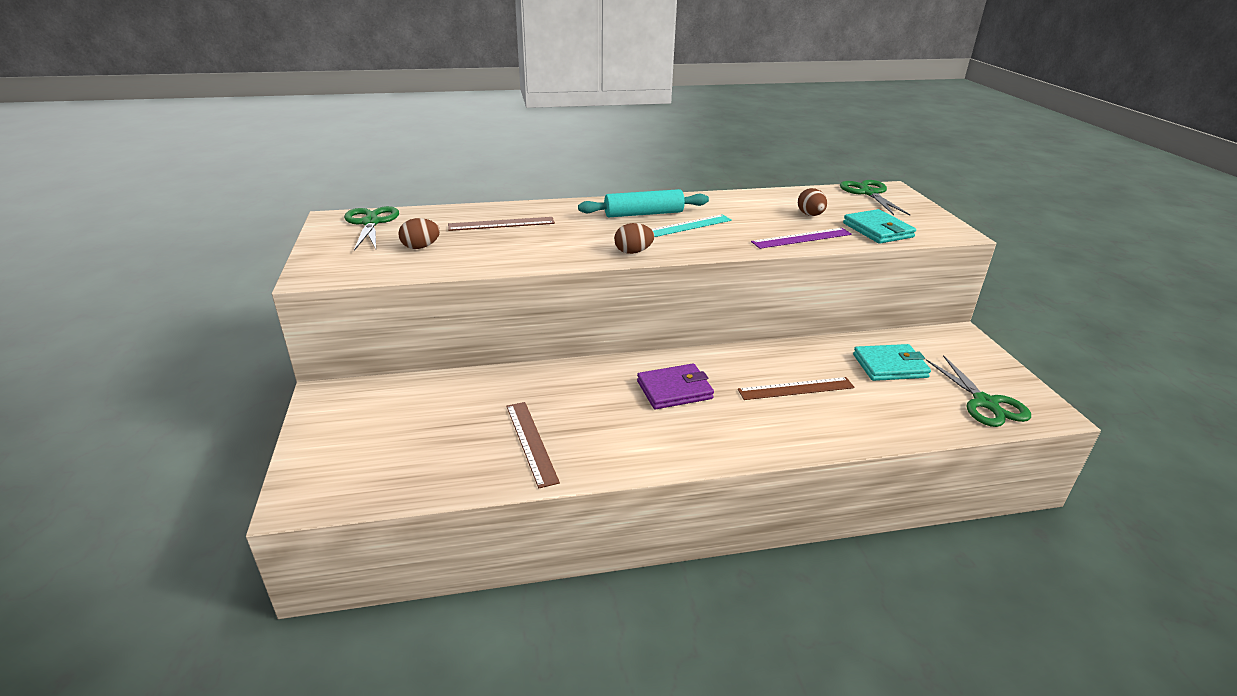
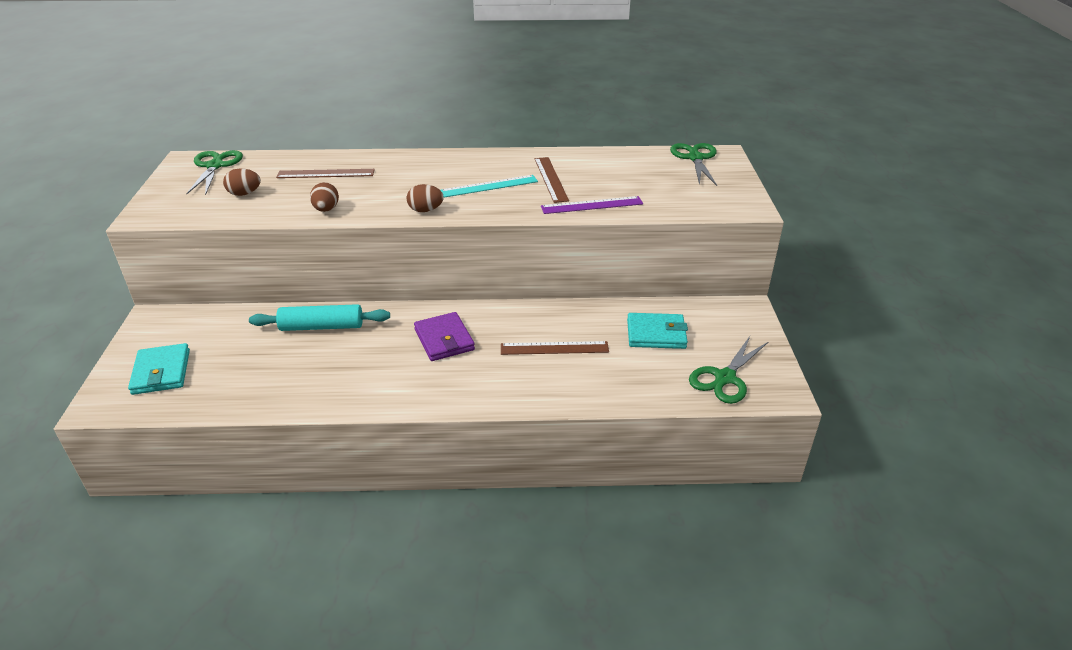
camera: 10 degrees right, 5 degrees up
brown ruler [507,402,560,488] -> brown ruler moved to [534,157,569,203]
turquoise rolling pin [578,189,709,217] -> turquoise rolling pin moved to [249,304,390,331]
purple wallet [637,364,714,410] -> purple wallet turned 75 degrees clockwise [414,312,475,361]
brown egg [798,188,827,216] -> brown egg moved to [310,182,339,212]
turquoise wallet [843,209,916,244] -> turquoise wallet moved to [128,343,190,395]
green scissors [926,355,1031,427] -> green scissors turned 45 degrees clockwise [689,336,768,404]

